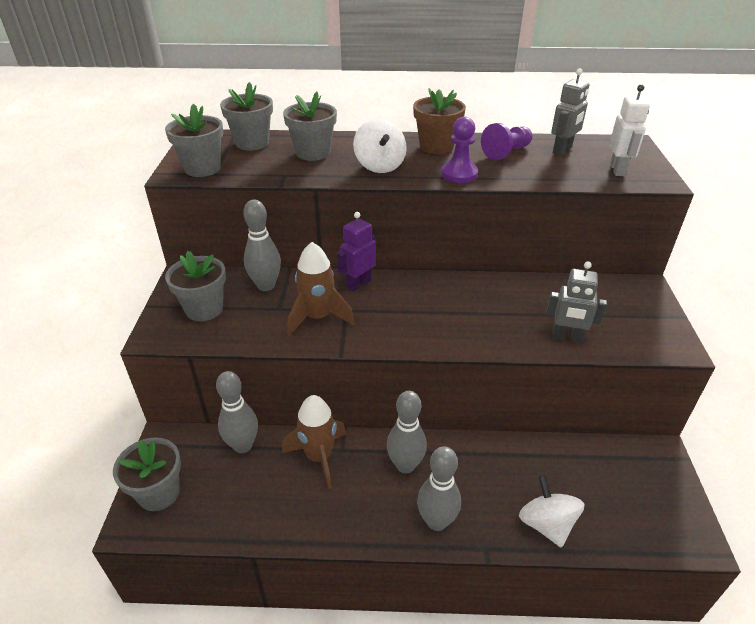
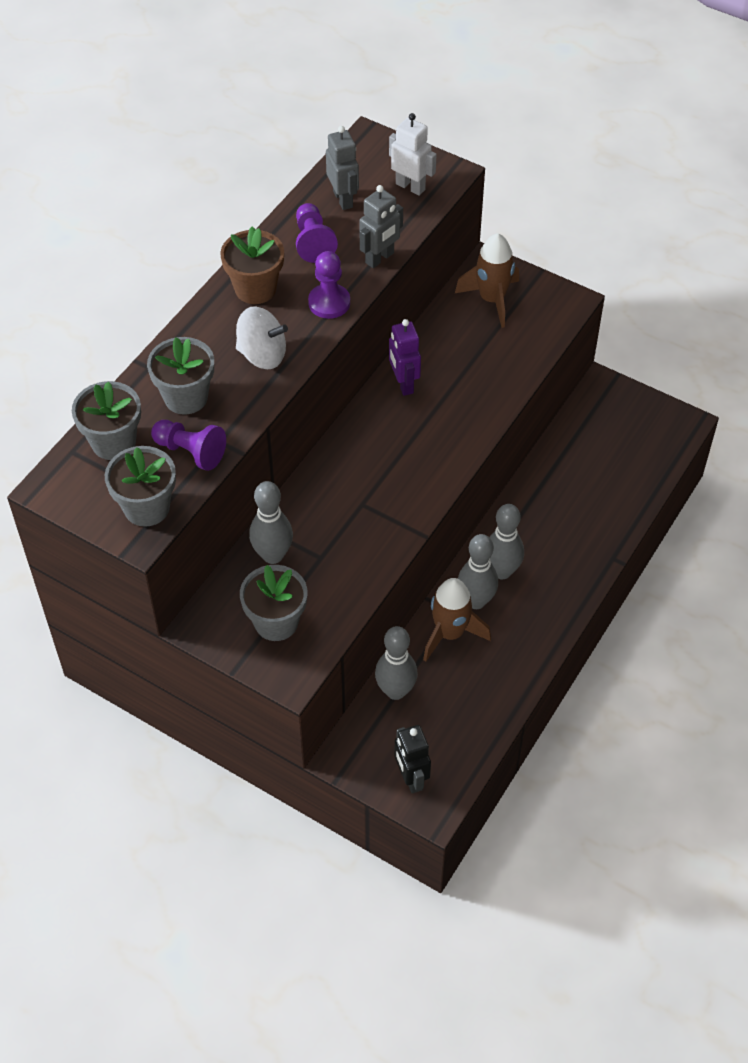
camera: 60 degrees left, 15 degrees up
grey flower pot [113,437,181,511] -> black robot [394,725,431,793]
brown rocket [287,242,355,336] -> brown rocket moved to [455,233,519,328]
purple robot [337,212,376,292] -> purple robot moved to [389,319,421,396]
grey bowling pin [417,446,461,531] -> grey bowling pin moved to [458,534,498,609]
white spinning top [519,475,584,548] -> none
grey robot [546,261,607,343] -> grey robot moved to [359,185,403,268]
none -> purple pawn [151,420,226,471]

